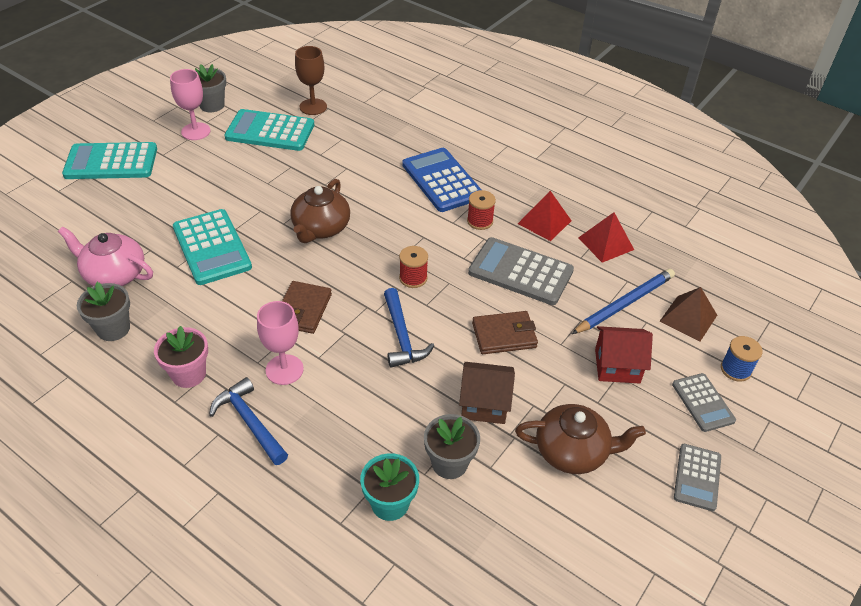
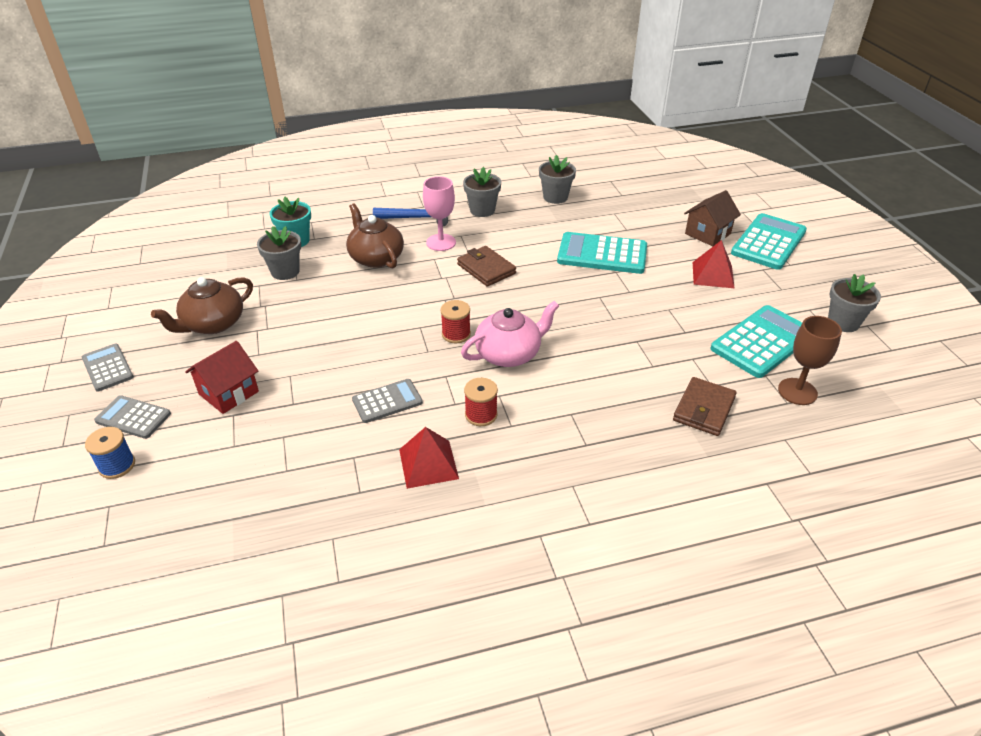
camera: 130 degrees right, 5 degrees down
pink teapot [58,227,153,286] -> pink teapot moved to [461,301,559,367]
pink flower pot [154,326,208,388] -> grey flower pot [463,167,501,217]
pink goblet [170,69,211,140] -> none
brown teapot [290,179,350,243] -> brown teapot moved to [346,203,404,269]
blue hammer [384,288,434,368] -> none
blue calculator [402,148,482,212] -> none
brown house [459,362,515,424] -> brown house moved to [684,190,741,246]
grey calculator [468,237,574,305] -> grey calculator [352,379,423,423], size x0.58
brown wallet [472,311,538,354] -> brown wallet moved to [673,377,737,436]
blue pencil [572,269,675,334] -> none
red pyramid [578,212,634,263] -> red pyramid moved to [693,240,735,289]
brown pyramid [659,287,717,342] -> none

